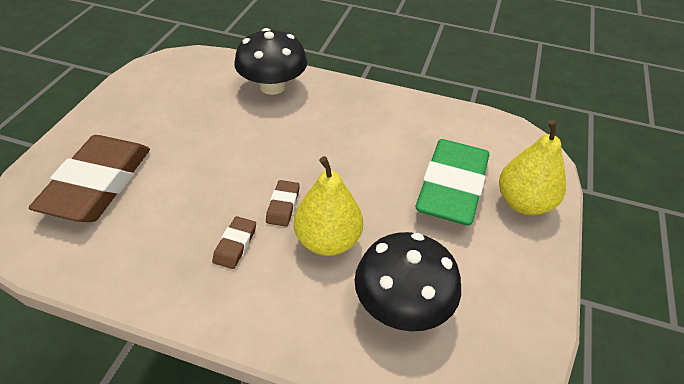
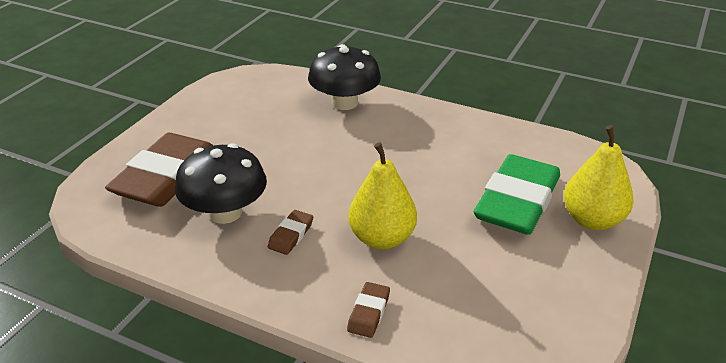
camera: 10 degrees right, 10 degrees down
brown eraser [266,180,300,227] -> brown eraser moved to [347,282,390,338]
black mushroom [354,232,461,331] -> black mushroom moved to [175,143,267,224]

